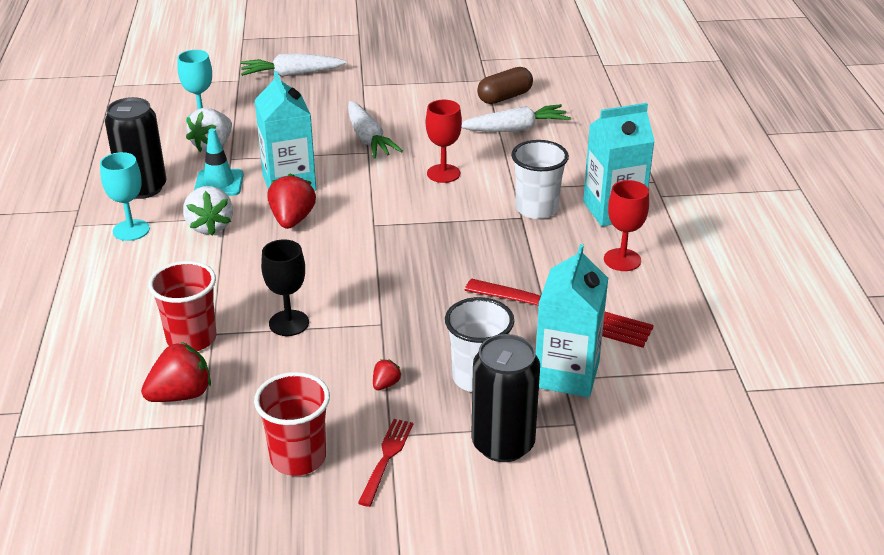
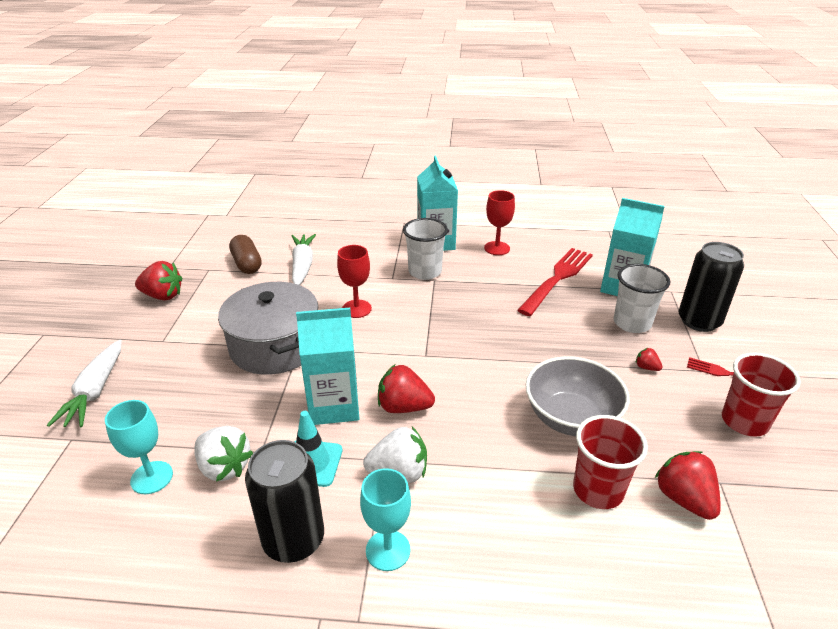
camera: 80 degrees left, 0 degrees up
black goblet [261,239,309,336] -> grey bowl [525,356,630,436]
white carrot [348,101,403,158] -> grey pot [218,282,318,375]
none -> red strawberry [135,261,182,301]

